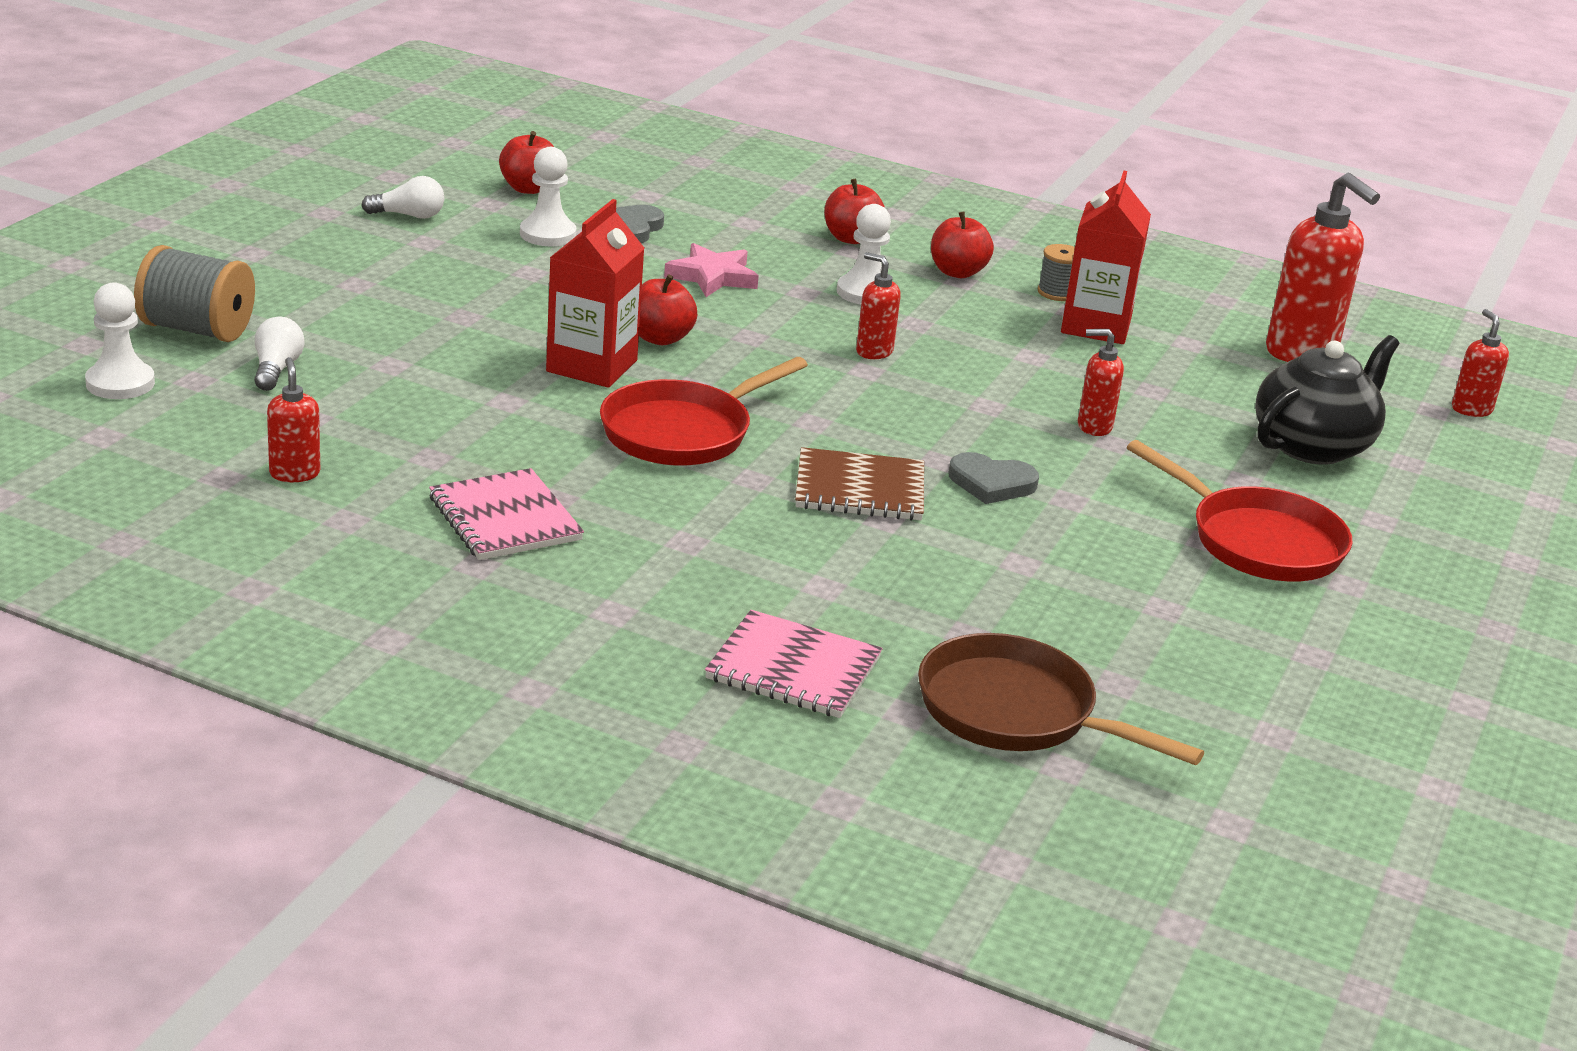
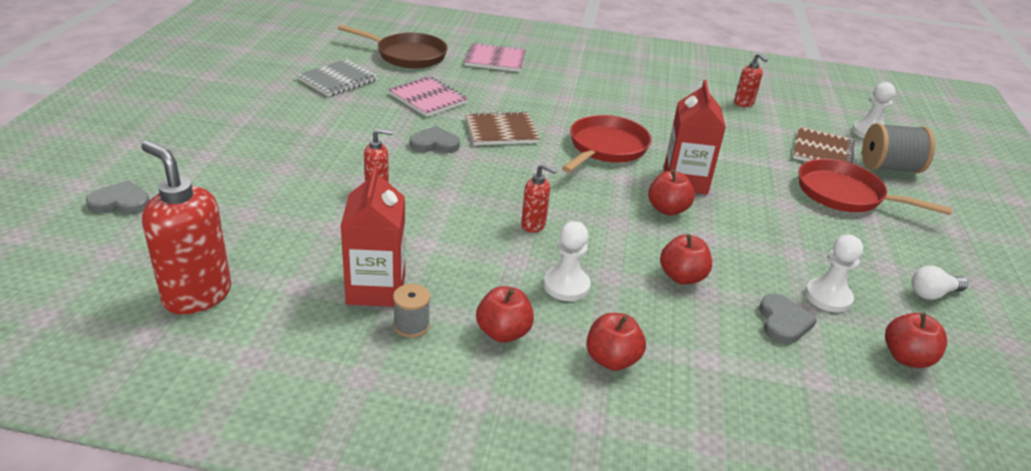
camera: 165 degrees right, 5 degrees up
white light bulb [254,317,305,391] -> brown notebook [793,126,854,164]
pink notebook [429,468,584,560] -> pink notebook moved to [388,76,468,117]
pink star [664,243,759,297] -> red apple [660,234,712,285]
red pan [1127,440,1353,581] -> red pan moved to [799,159,952,215]
black teapot [1255,335,1399,465] -> none
red soap dispenser [1452,309,1509,417] -> none
none -> grey heart [86,180,150,215]
none -> grey notebook [297,59,378,97]

